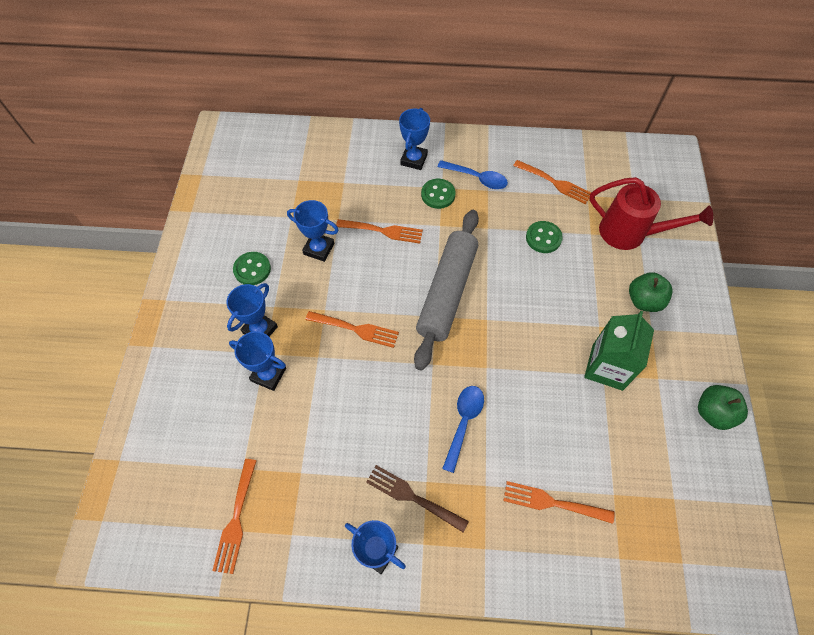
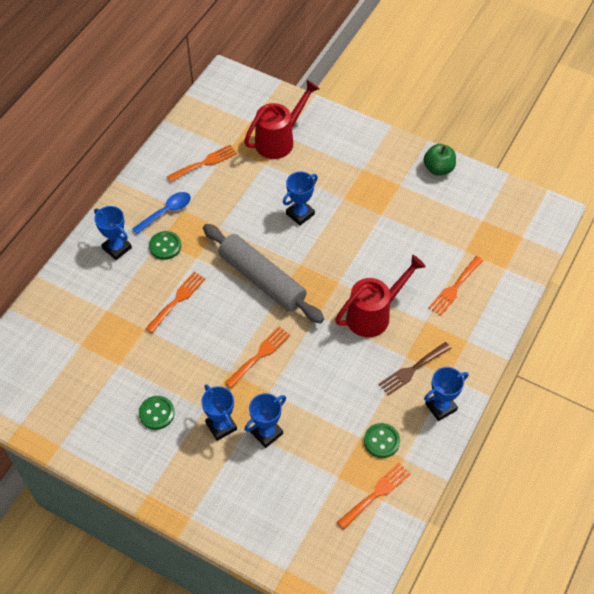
camera: 65 degrees left, 5 degrees down
orange fork [212,459,257,574] -> orange fork turned 75 degrees counterclockwise [337,463,410,529]
blue trophy [287,200,339,262] -> blue trophy moved to [283,172,318,226]
blue spoon [442,386,484,473] -> red watering can [335,255,426,337]
green button [526,221,563,253] -> green button moved to [364,423,400,458]
green carton [584,311,654,391] -> none
green apple [629,272,672,312] -> none

